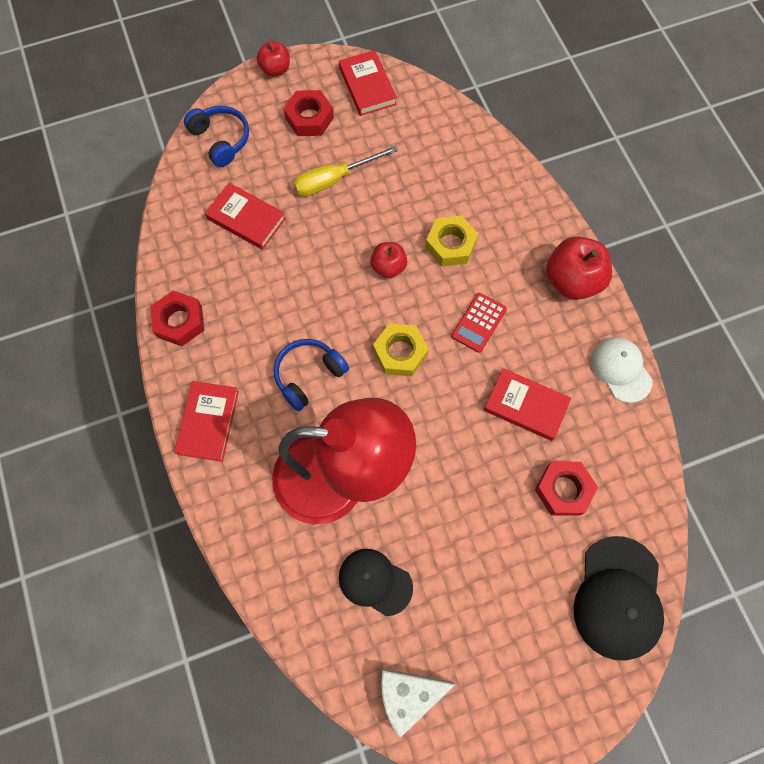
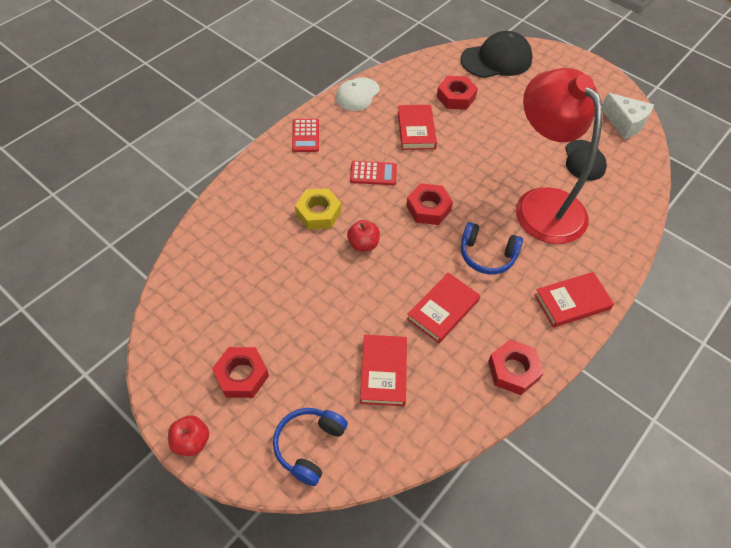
camera: 120 degrees left, 15 degrees down
yellow screwdriver [294,146,398,196] -> none
red book [339,50,397,116] -> red book moved to [407,273,480,343]
yellow nut [373,324,429,376] -> red nut [406,183,453,225]
red apple [546,236,612,300] -> red calculator [292,119,319,152]

